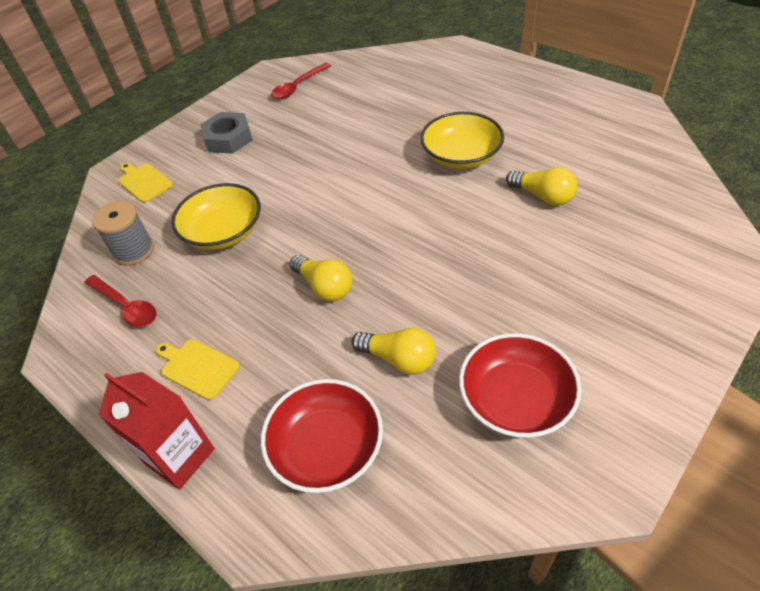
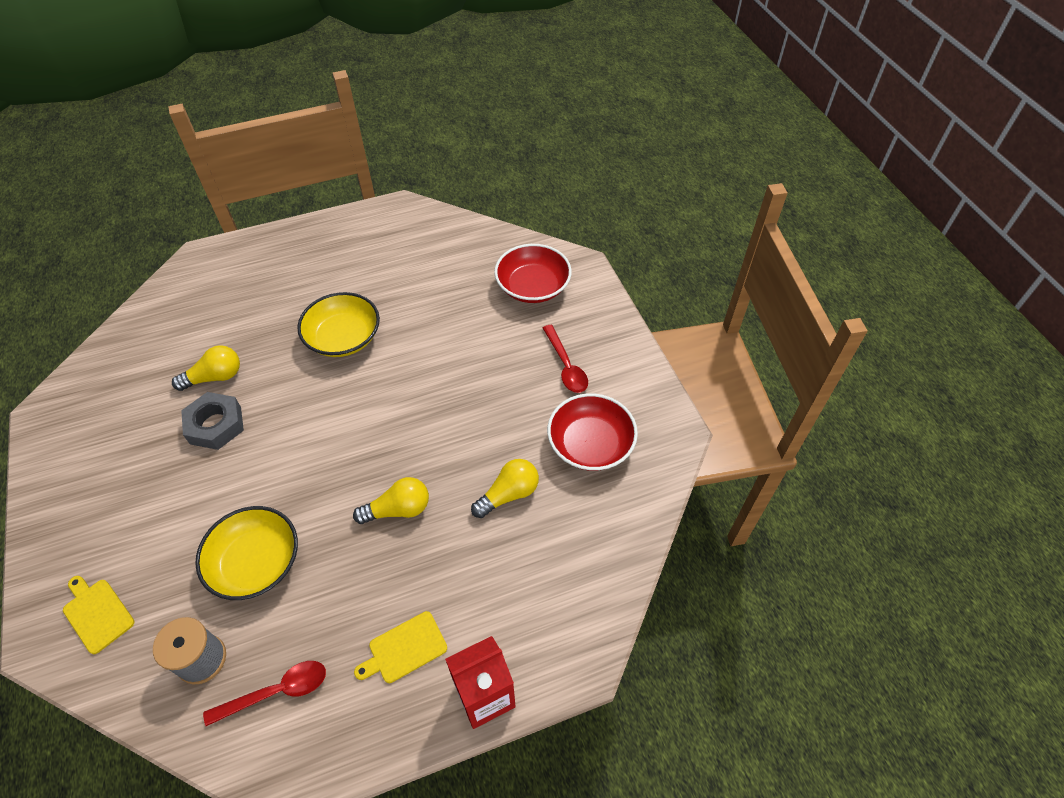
camera: 65 degrees left, 5 degrees up
yellow cutting board [118,163,173,203] -> yellow cutting board turned 60 degrees clockwise [63,576,134,654]
grey nut [200,112,253,154] -> grey nut moved to [181,392,244,450]
red bowl [261,379,383,493] -> red bowl moved to [494,244,572,303]
red spoon [271,63,331,99] -> red spoon moved to [543,325,588,393]
yellow light bulb [506,167,577,206] -> yellow light bulb moved to [172,345,240,391]

